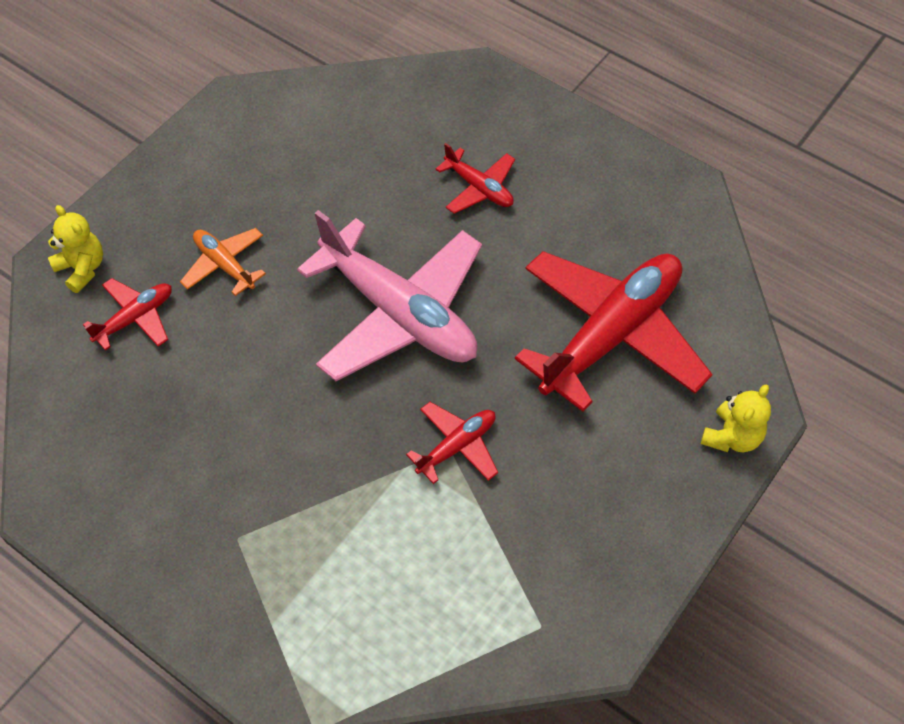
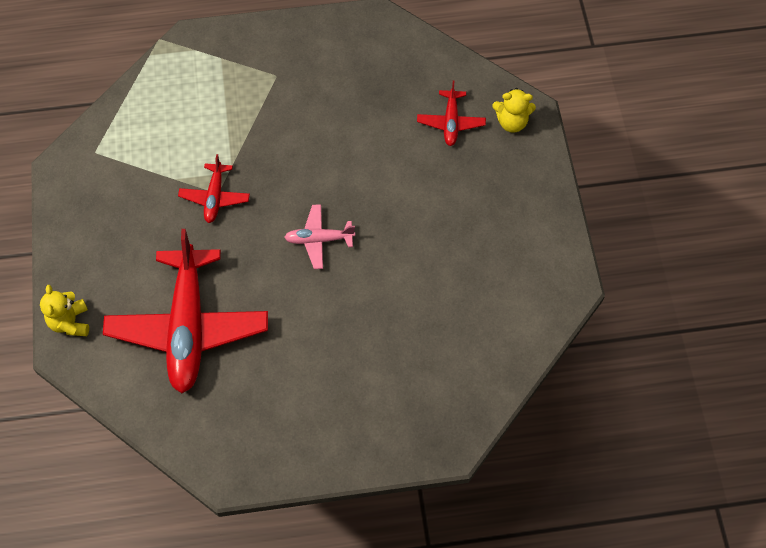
camera: 135 degrees right, 5 degrees up
orange plane [180,228,266,296] -> none
pink plane [297,210,482,381] -> pink plane [284,204,355,269], size x0.46
red plane [436,143,515,214] -> none

